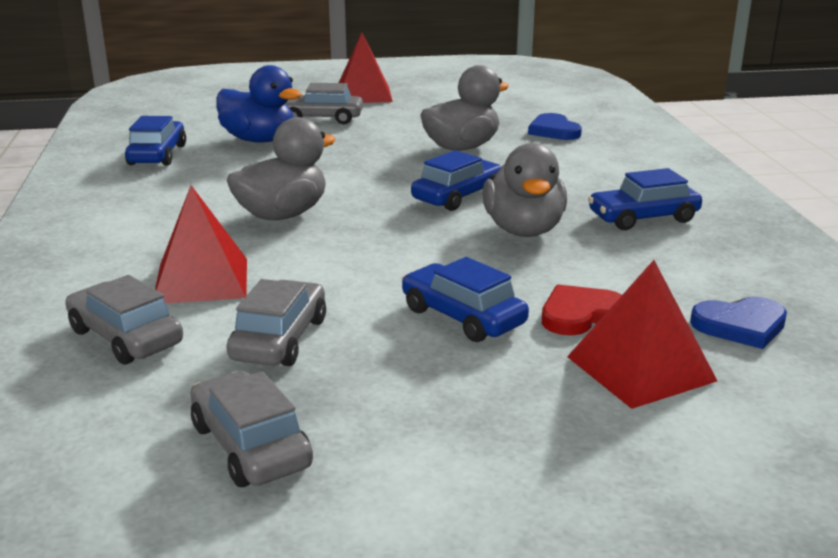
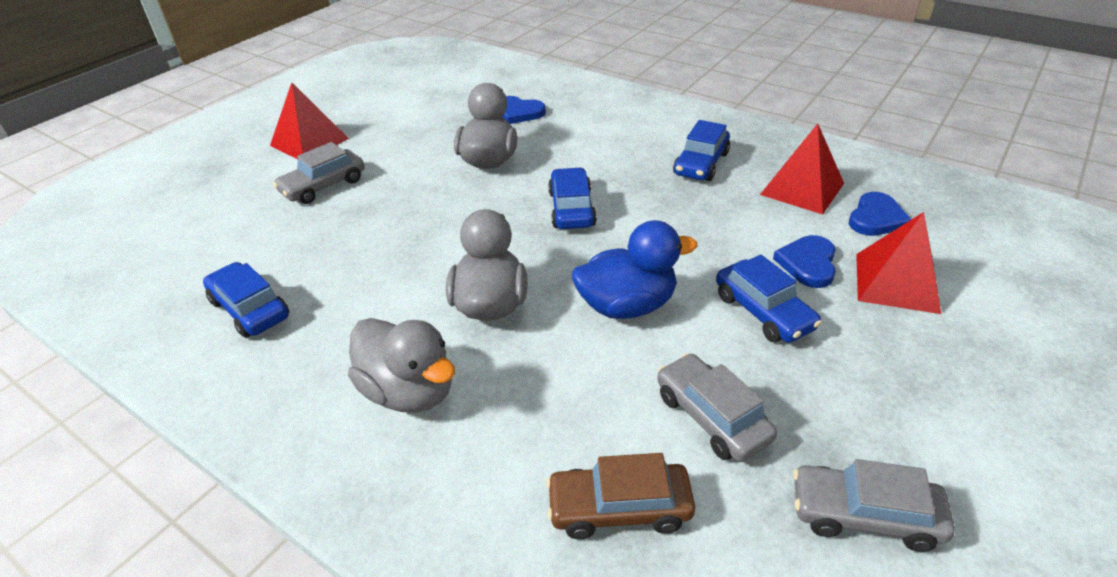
camera: 45 degrees left, 15 degrees up
grey car [65,275,183,364] -> brown car [546,453,695,539]
red pyramid [155,185,247,303] -> red pyramid moved to [760,123,844,214]
blue duck [216,65,302,143] -> blue duck moved to [572,220,698,319]
blue car [402,257,529,342] -> blue car turned 120 degrees counterclockwise [716,255,822,343]
grey duck [482,143,567,237] -> grey duck moved to [348,318,455,413]
red heart [542,285,622,336] -> blue heart [773,235,836,288]

